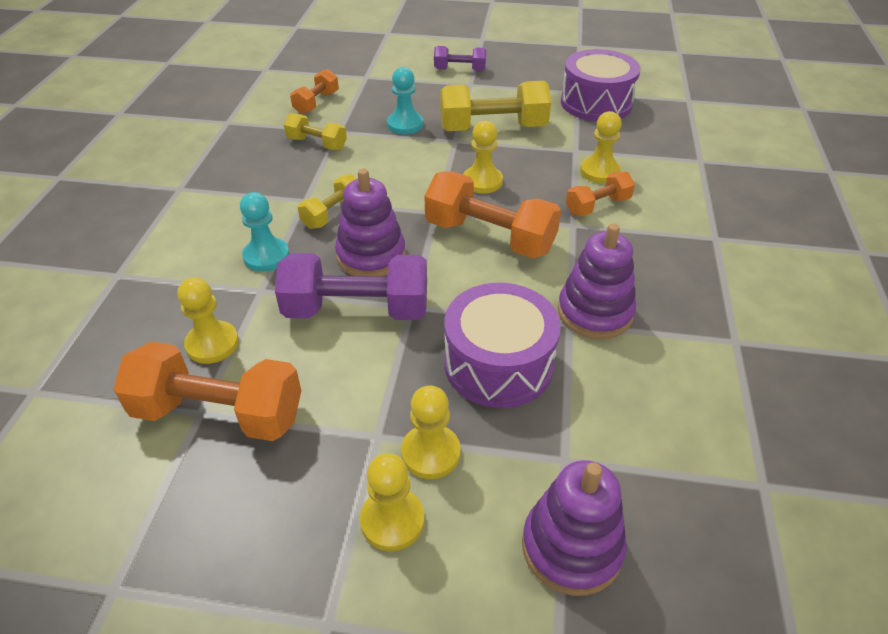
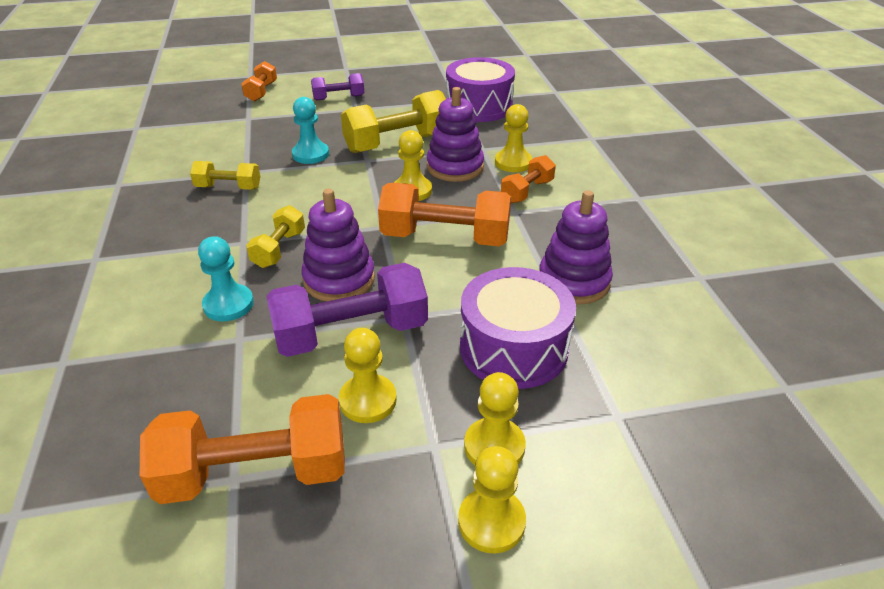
camera: 20 degrees left, 5 degrees down
yellow pawn [178,277,239,364] -> yellow pawn moved to [339,328,397,423]
orange dumbbell [290,69,339,114] -> orange dumbbell moved to [241,61,277,102]
purple stacking toy [522,460,627,596] -> purple stacking toy moved to [427,87,484,182]

